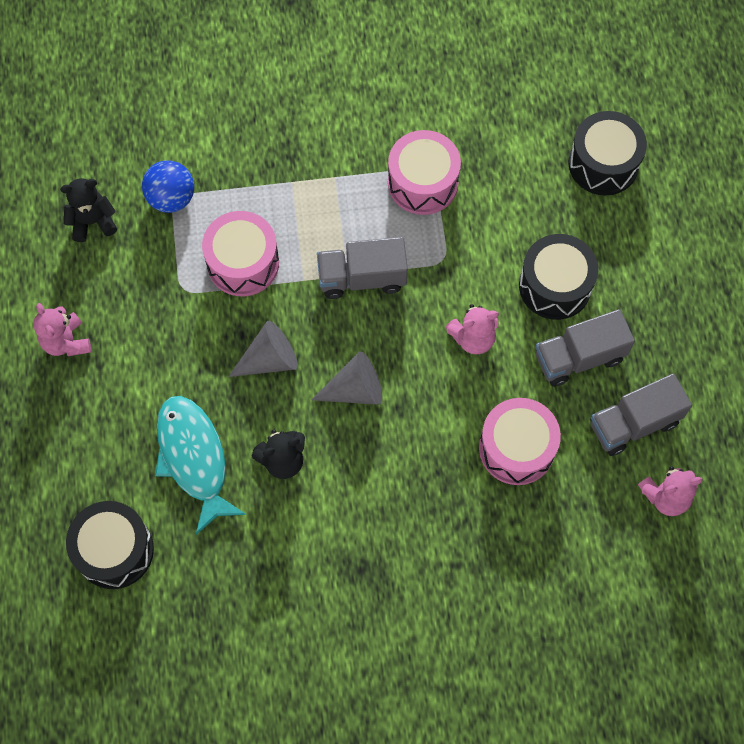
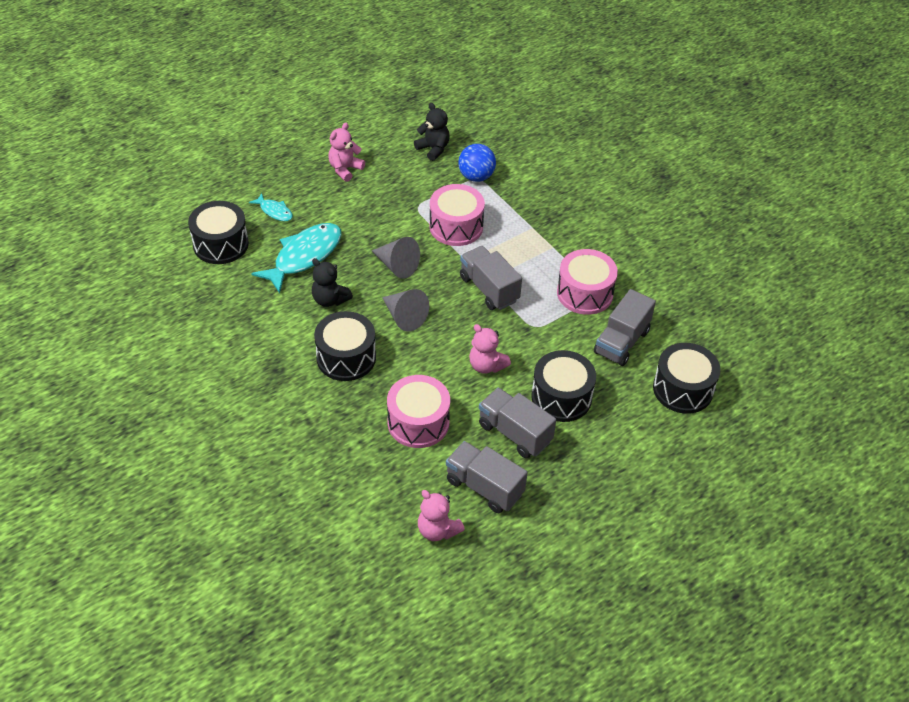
camera: 60 degrees right, 20 degrees down
none -> turquoise fish [249,193,293,221]
none -> black drum [314,311,376,381]
none -> grey truck [594,289,656,366]

